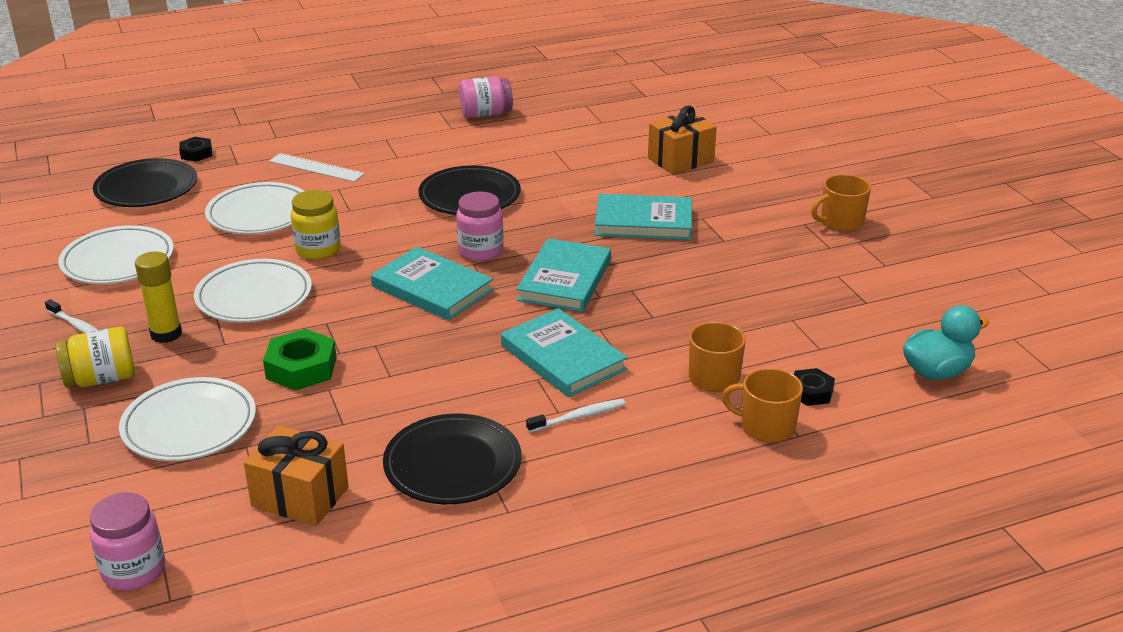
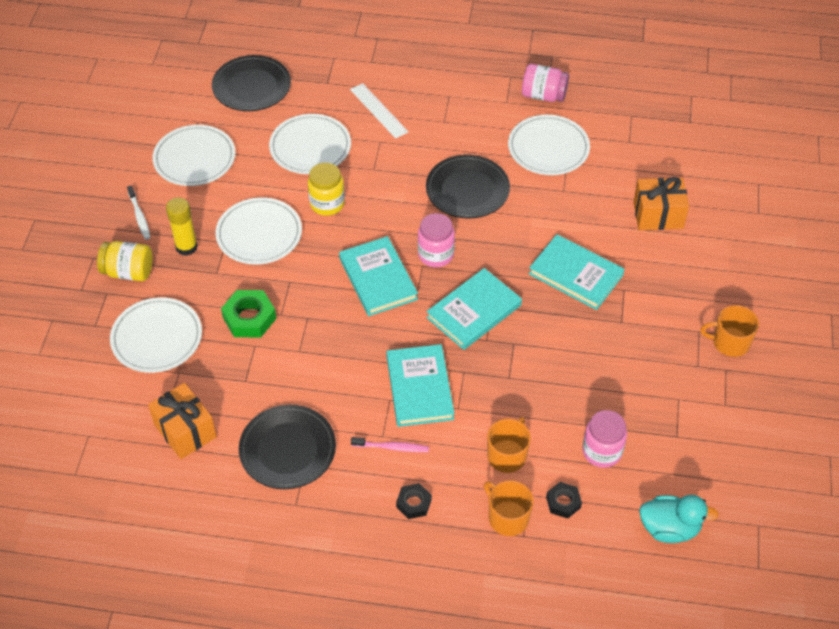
camera: 30 degrees right, 20 degrees up
pink jar [89,492,165,590] -> pink jar moved to [583,410,627,468]
black nut [179,137,212,162] -> black nut moved to [396,483,432,519]
white toothbrush [526,399,625,433] -> pink toothbrush [351,437,429,452]
none -> white plate [508,115,590,175]

